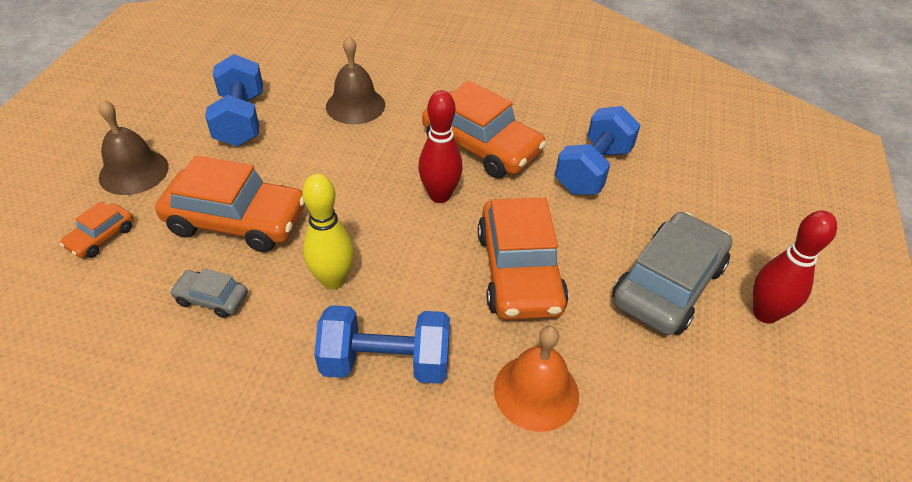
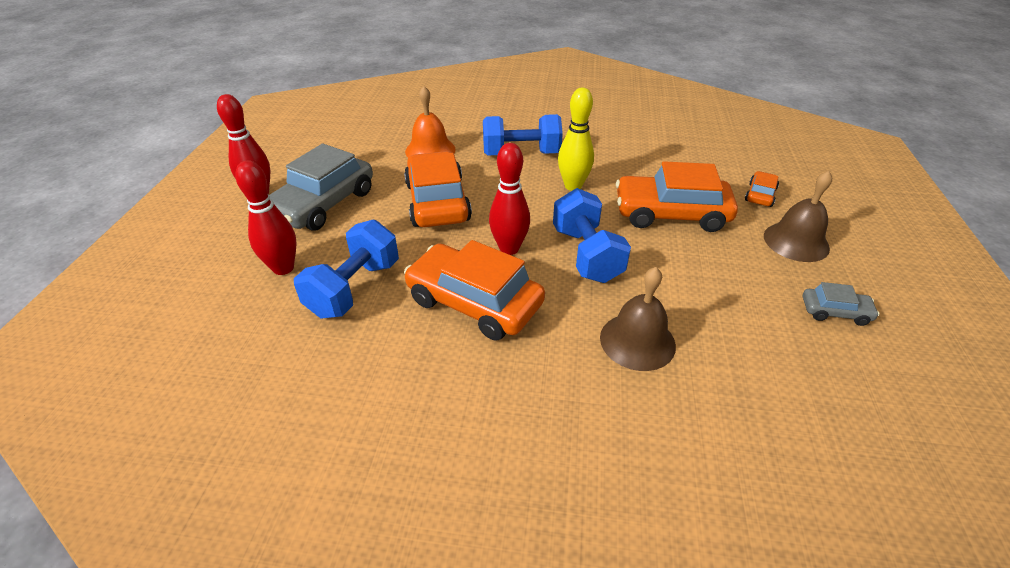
camera: 175 degrees right, 5 degrees down
grey car [170,268,248,318] -> grey car moved to [803,282,880,326]
blue dumbbell [205,54,263,147] -> blue dumbbell moved to [553,188,631,283]
none -> red bowling pin [235,160,296,275]

